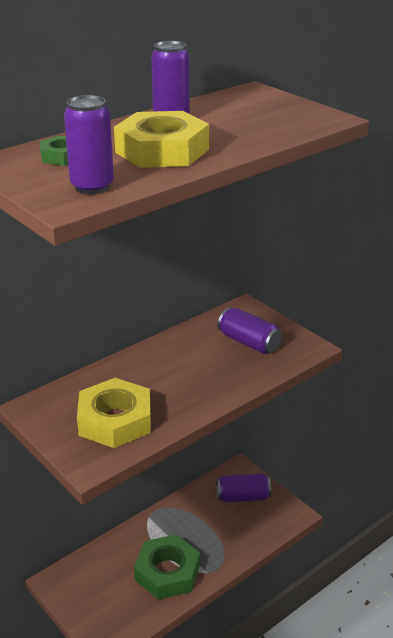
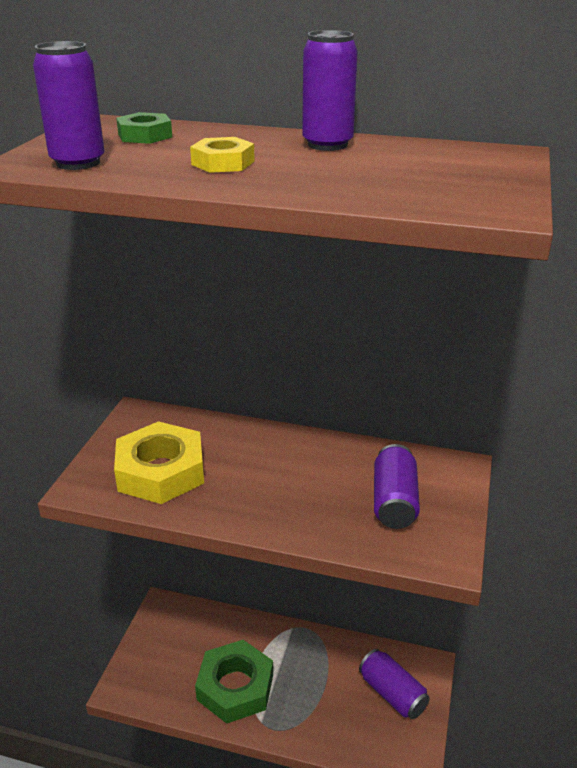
camera: 55 degrees right, 0 degrees up
yellow nut [114,111,209,168] -> yellow nut [190,137,255,173], size x0.49

